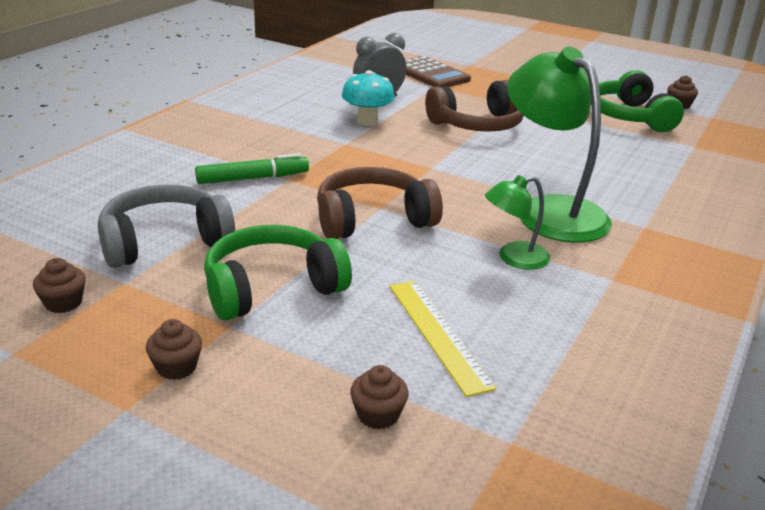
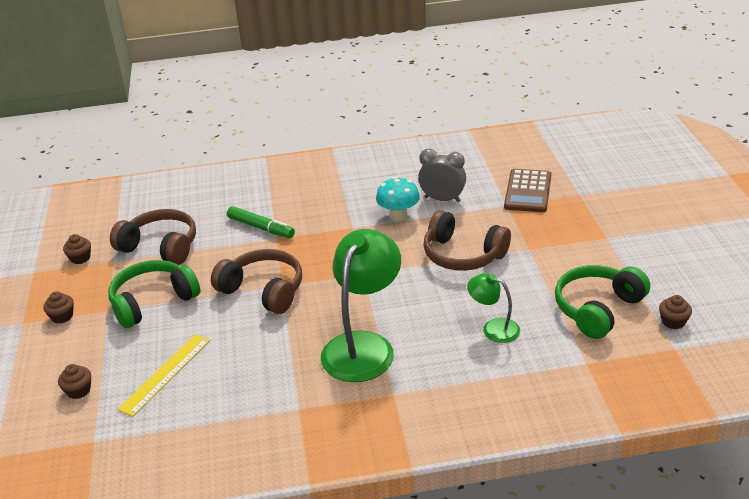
camera: 55 degrees right, 5 degrees up
grey headphones [98,185,235,268] -> brown headphones [110,209,196,265]
green headphones [204,225,352,320] -> green headphones turned 60 degrees counterclockwise [108,260,200,328]
green lamp [485,175,550,270] -> green lamp moved to [467,273,520,343]

